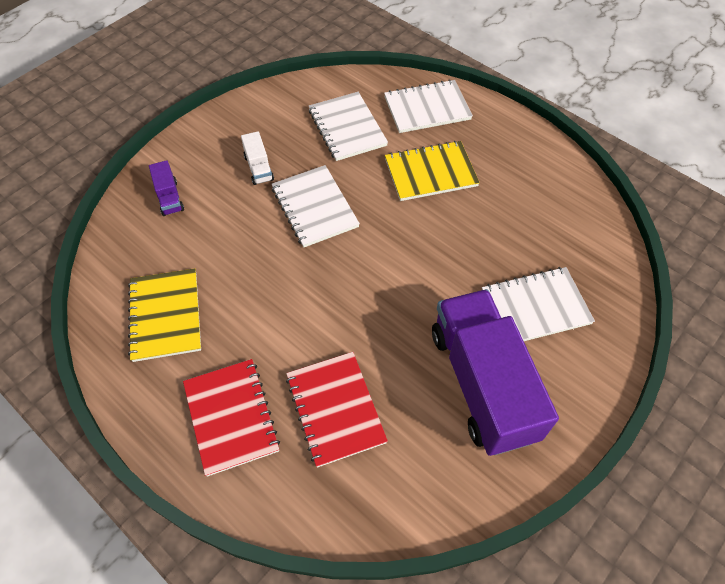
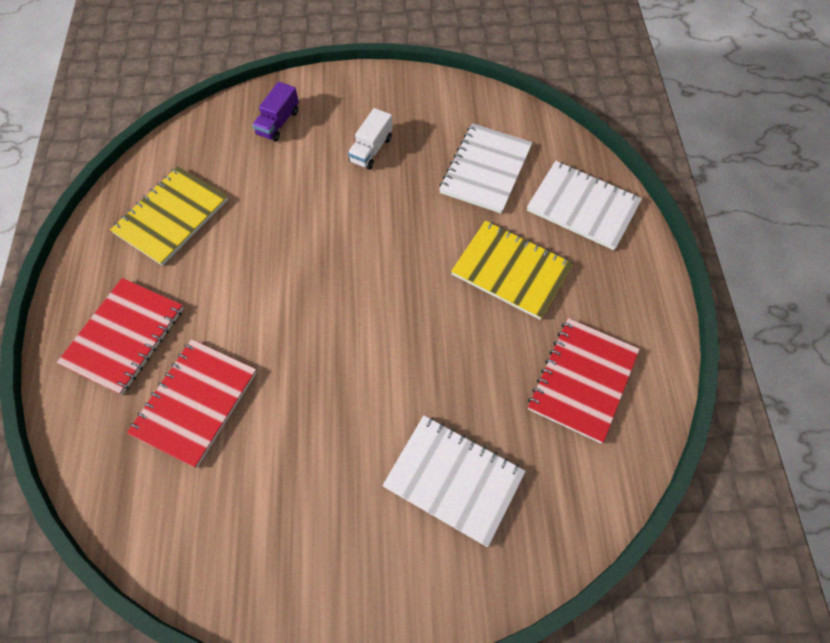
camera: 45 degrees right, 5 degrees up
white notebook [271,165,360,247] -> none
purple truck [432,289,559,456] -> none
none -> red notebook [528,318,640,443]

